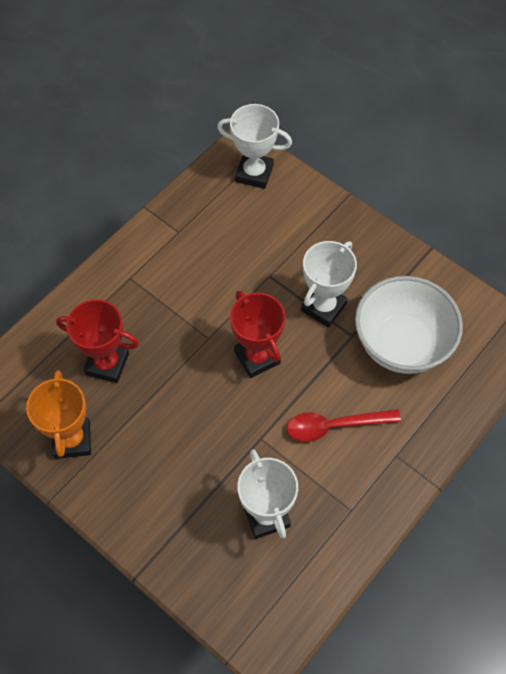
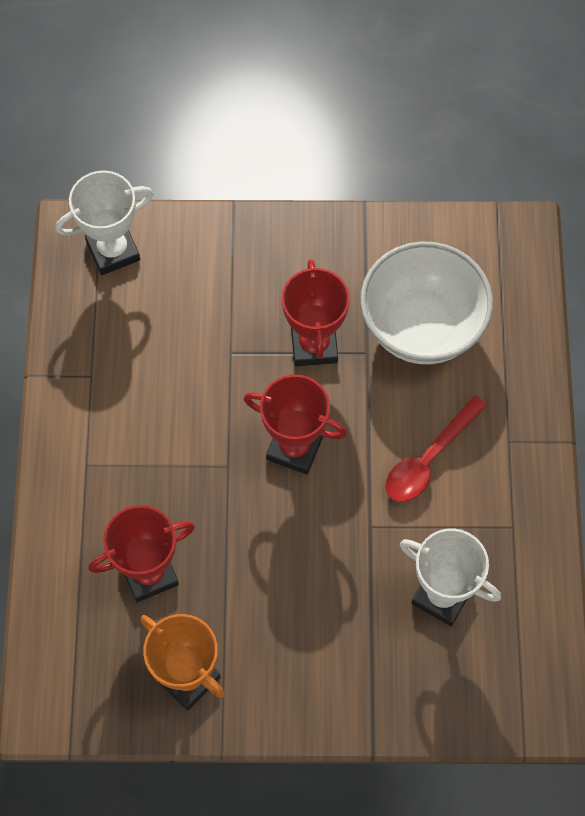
camera: 40 degrees left, 5 degrees up
white trophy [301,241,357,327] -> red trophy [282,259,350,366]

